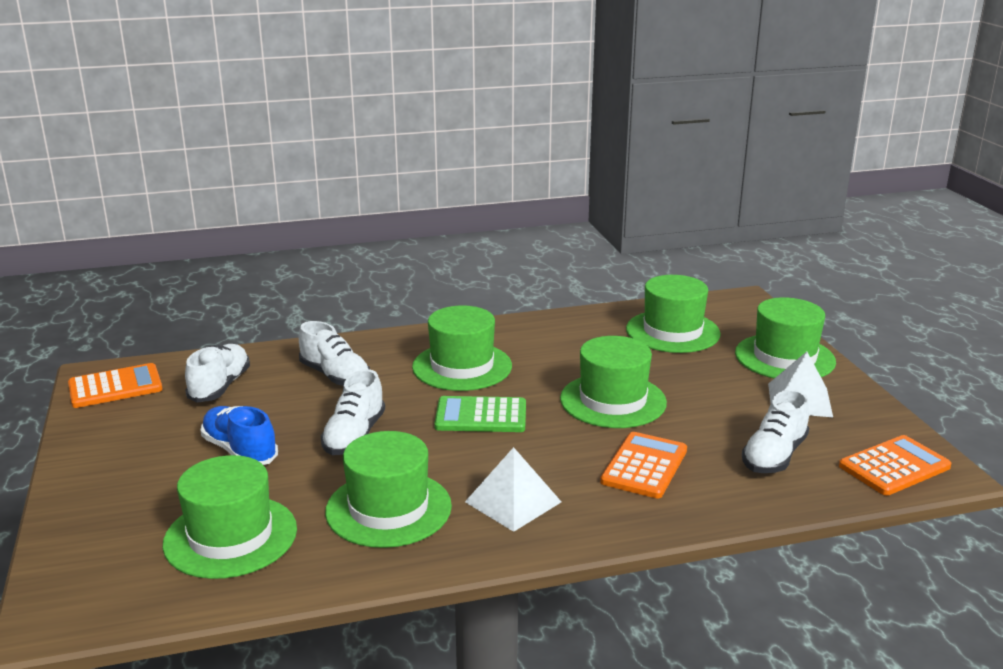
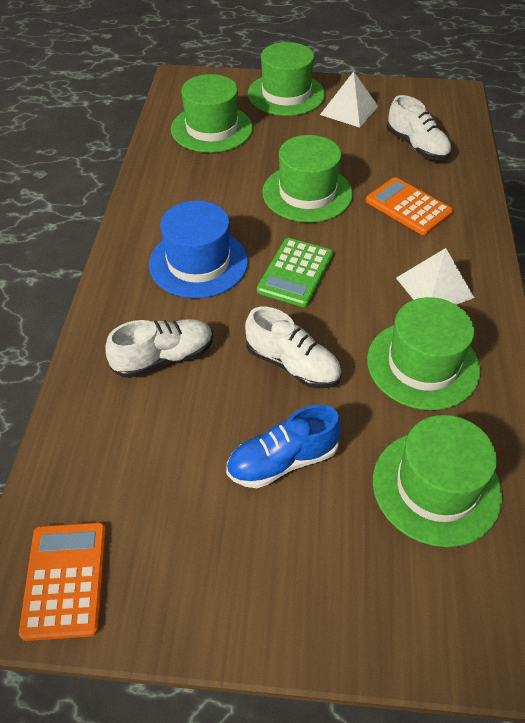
camera: 70 degrees left, 25 degrees up
white shoe [185,344,250,403] -> none
green hat [412,305,512,391] -> blue hat [149,200,248,298]
orange calculator [839,435,951,496] -> none

